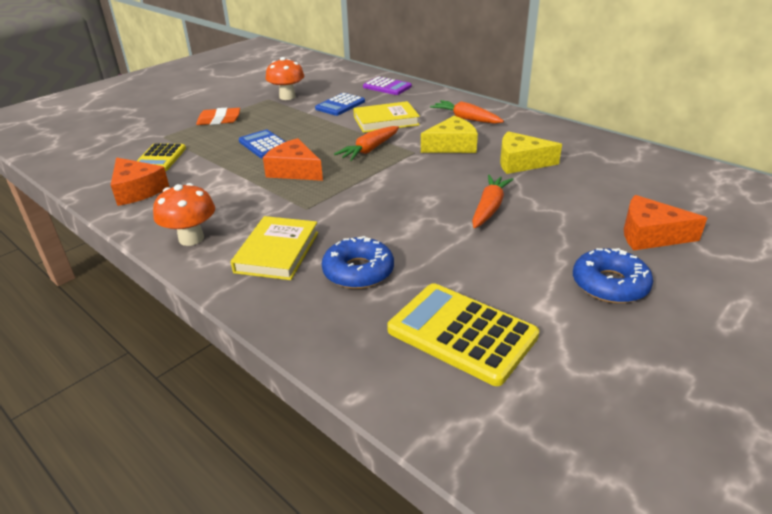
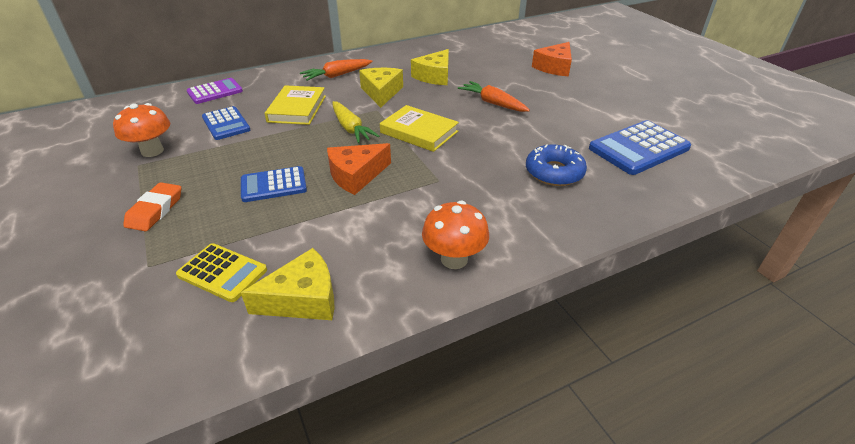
camera: 70 degrees left, 5 degrees up
orange cheese [111,158,169,206] -> yellow cheese [241,248,335,320]
yellow book [231,216,318,280] -> yellow book moved to [380,105,459,152]
orange carrot [334,126,399,161] -> yellow carrot [332,101,380,143]
yellow calculator [387,283,539,386] -> blue calculator [589,120,691,175]
blue donut [573,248,653,303] -> none

